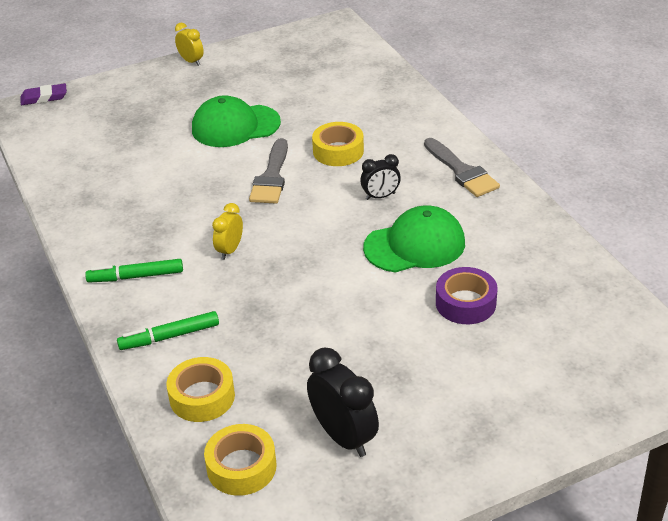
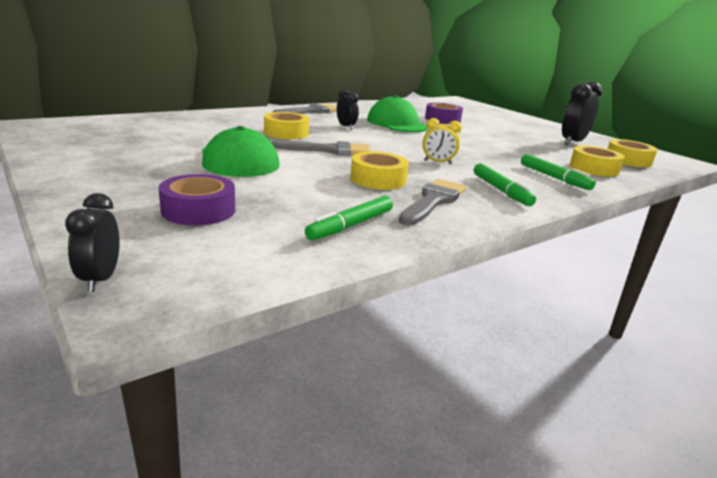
camera: 105 degrees left, 15 degrees down
purple eraser [20,83,67,105] -> black clock [65,193,119,292]
yellow clock [175,23,204,66] -> none
none -> purple tape [159,174,235,225]
none -> green marker [305,196,393,241]
none -> yellow tape [350,152,409,190]
none -> grey brush [399,179,466,225]

